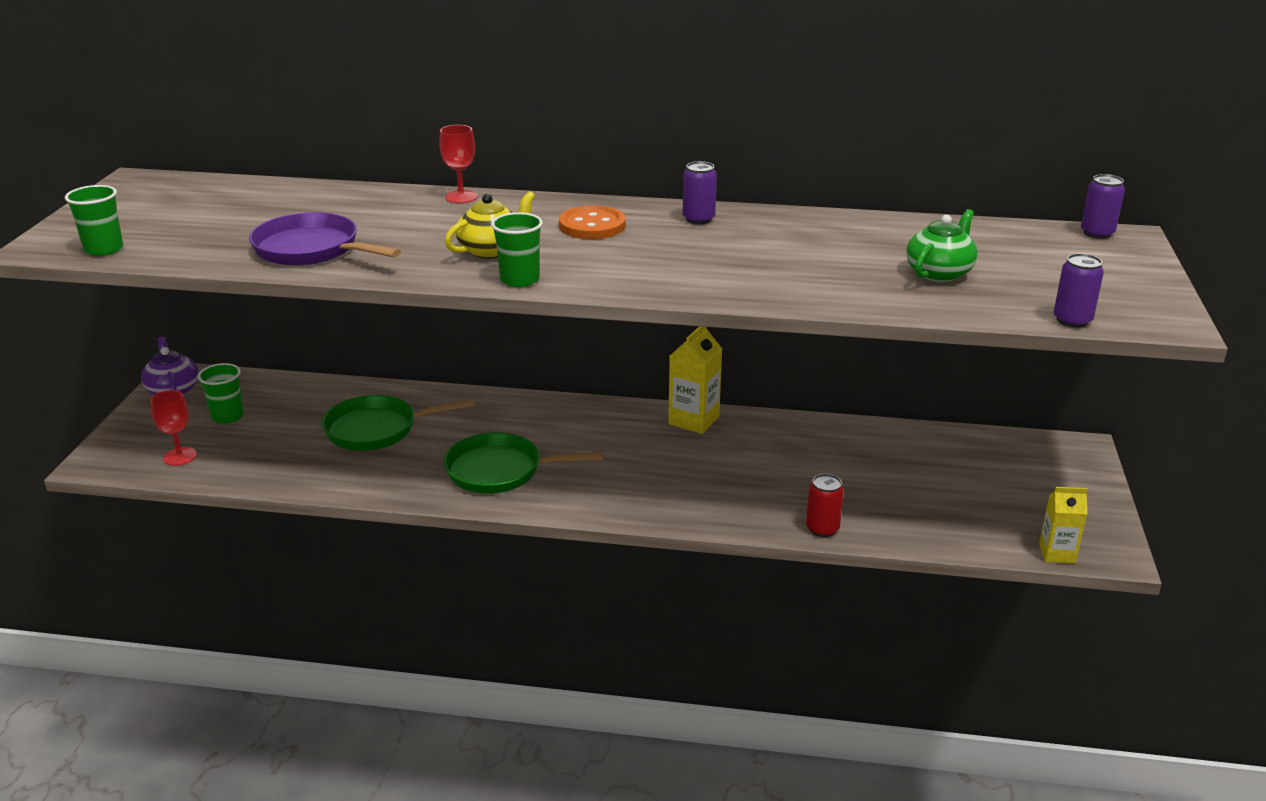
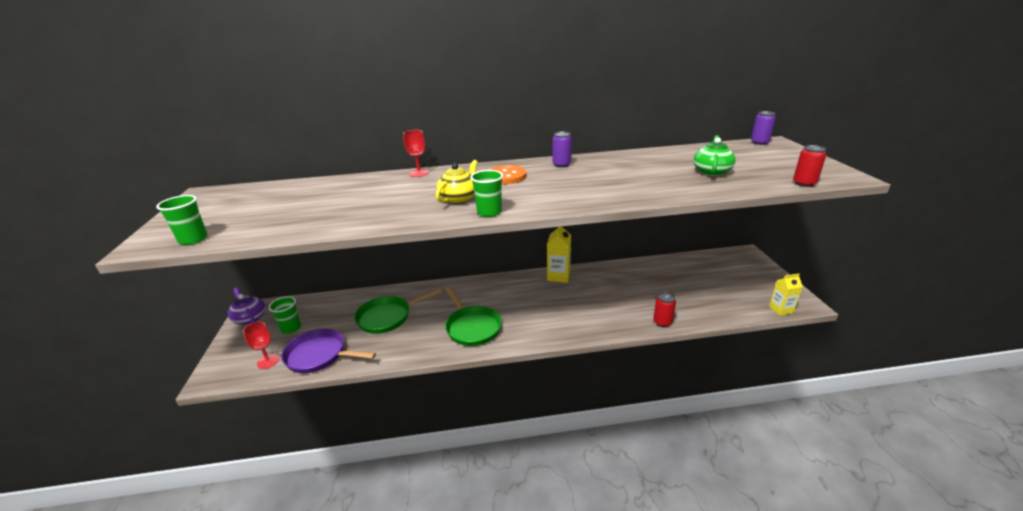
camera: 15 degrees left, 0 degrees up
purple pan [249,212,401,266] -> purple pan moved to [281,329,376,373]
green pan [444,433,604,493] -> green pan turned 105 degrees counterclockwise [445,287,502,346]
purple can [1053,253,1104,328] -> red can [793,145,826,187]

